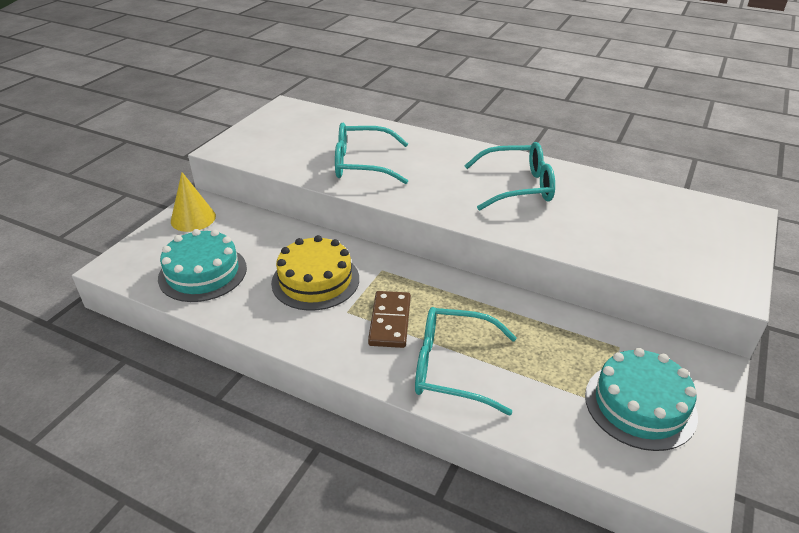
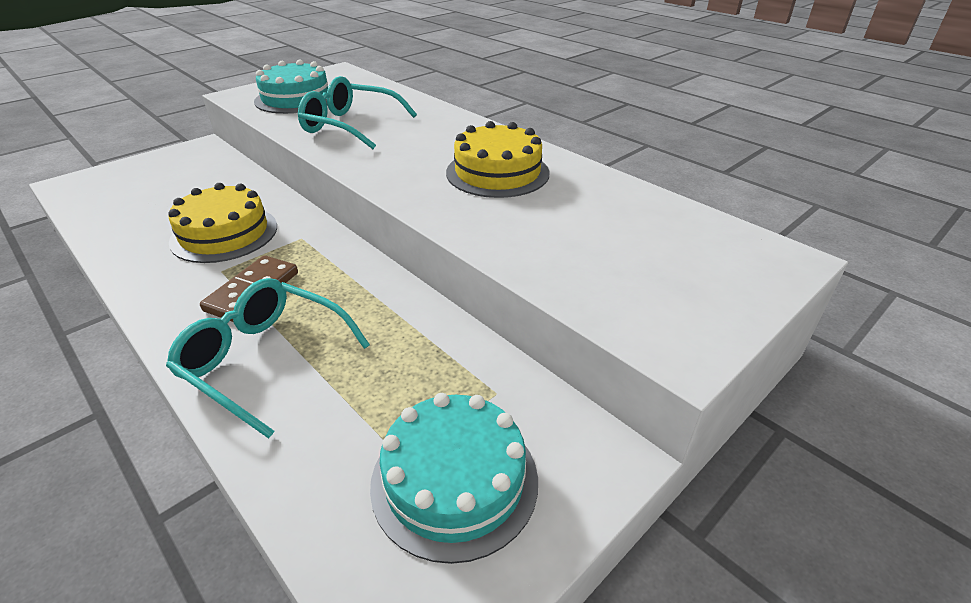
camera: 20 degrees right, 0 degrees up
turquoise cake [158,229,247,302] -> turquoise cake moved to [254,59,328,114]
yellow cone [171,172,216,232] -> none
turquoise glasses [464,142,555,211] -> yellow cake [446,121,550,198]

